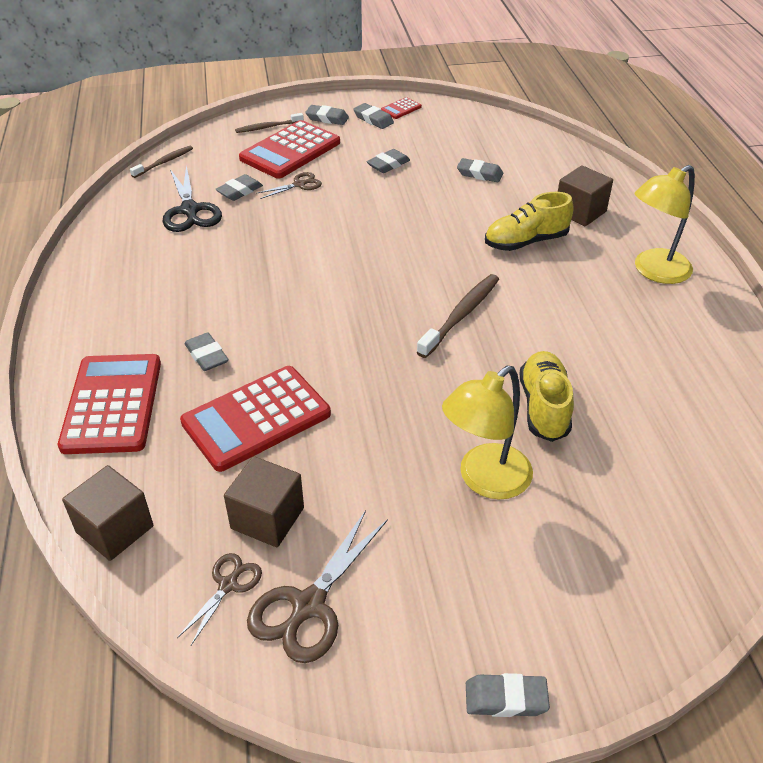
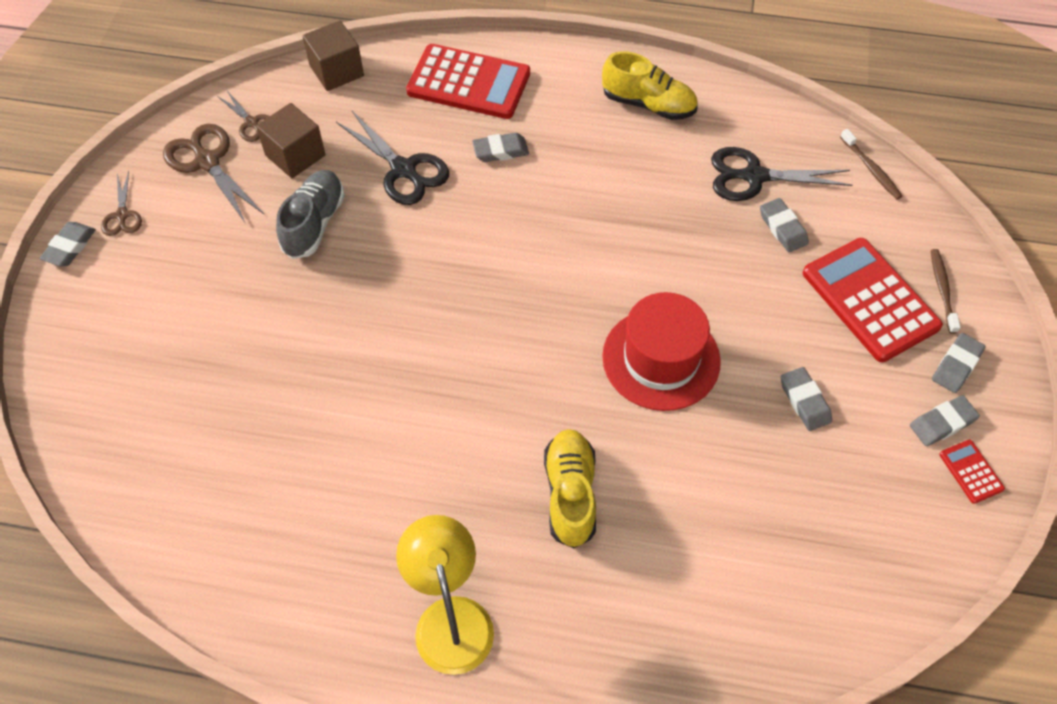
camera: 110 degrees right, 15 degrees up
red calculator [180,366,331,472] -> black scissors [336,111,449,205]
brown scissors [256,172,322,199] -> brown scissors moved to [101,171,142,236]
brown toothbrush [416,274,499,358] -> none
yellow lamp [442,366,533,499] -> none
grey eraser [457,158,503,182] -> none
yellow shoe [520,351,574,442] -> yellow shoe moved to [602,51,697,120]
brown cube [558,165,613,226] -> none
none -> grey shoe [276,170,345,259]
none -> red hat [602,292,721,411]

